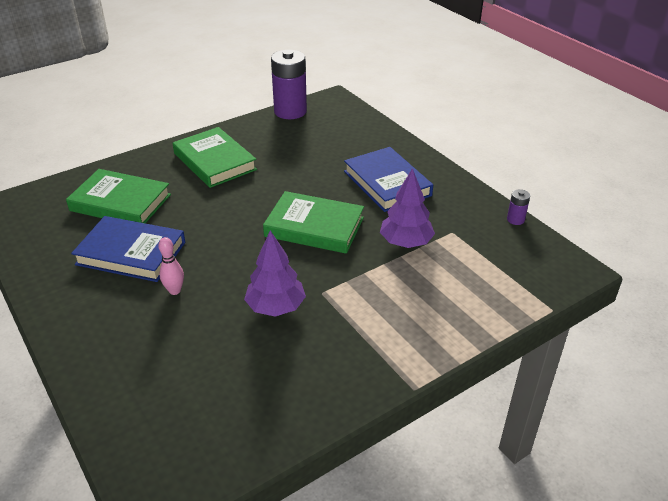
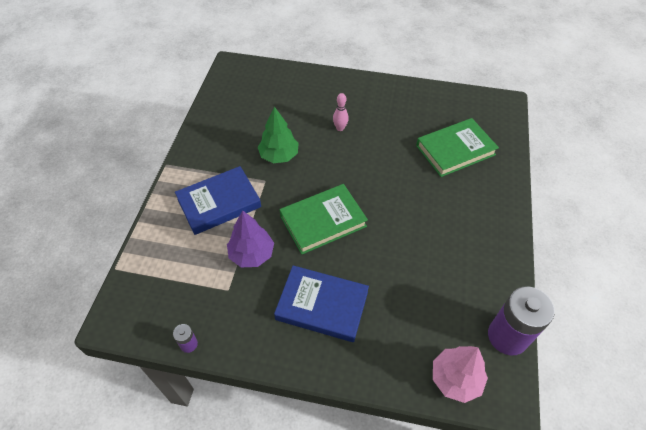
camera: 135 degrees right, 15 degrees up
blue book [71,216,185,282] -> blue book moved to [175,166,261,235]
green book [173,127,257,188] -> none
purple tree [244,230,306,317] -> green tree [258,106,299,163]
none -> pink tree [433,346,488,403]

